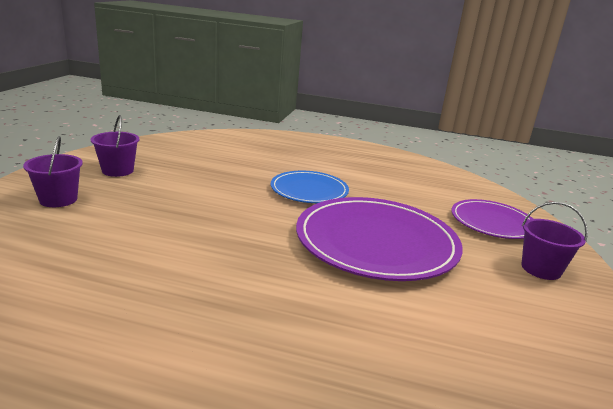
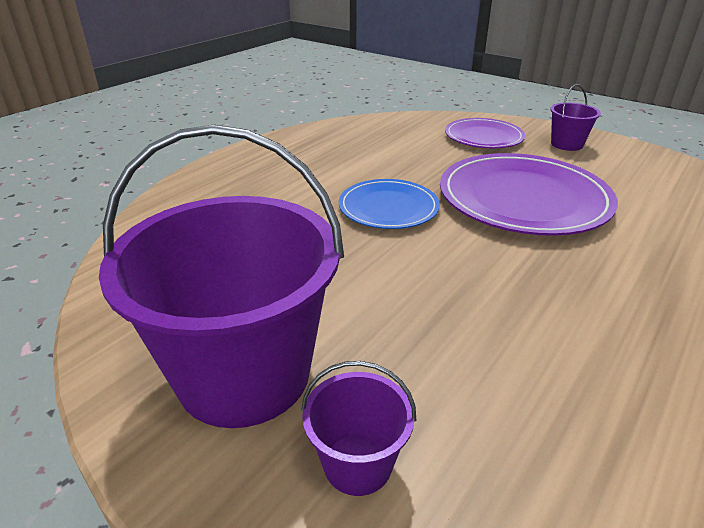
camera: 65 degrees left, 10 degrees up
purple bucket [91,115,139,177] -> purple bucket [99,125,344,428], size x2.26

